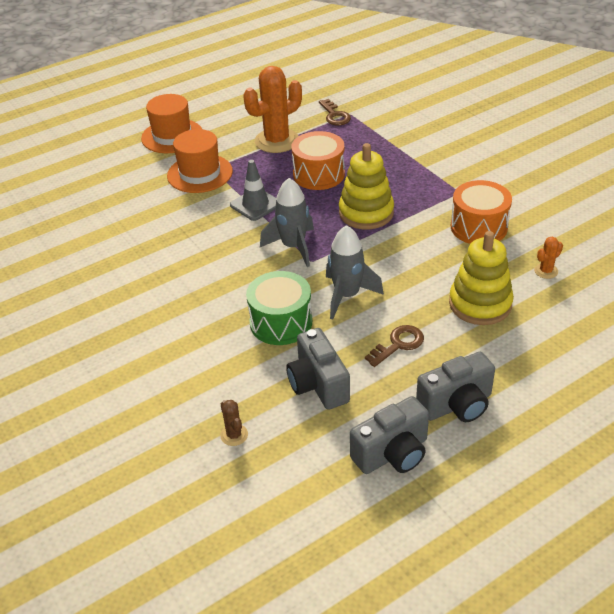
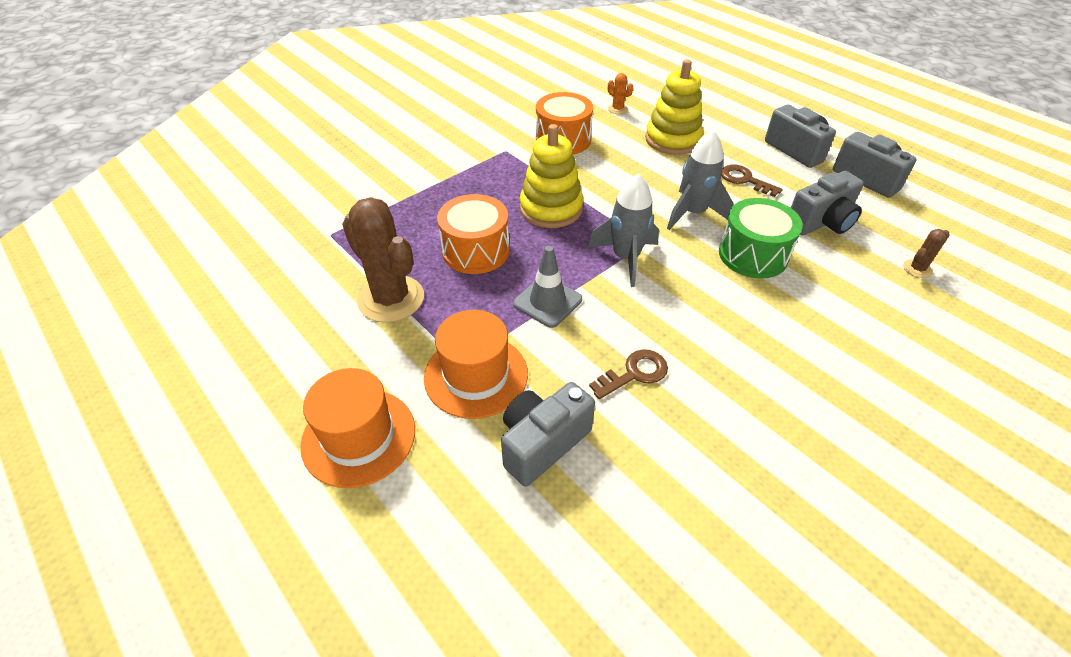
camera: 100 degrees left, 5 degrees up
orange cactus [243,66,302,153] -> brown cactus [342,197,424,323]
brown key [319,99,351,125] -> brown key moved to [589,349,668,399]
none -> grey camera [501,382,595,487]

